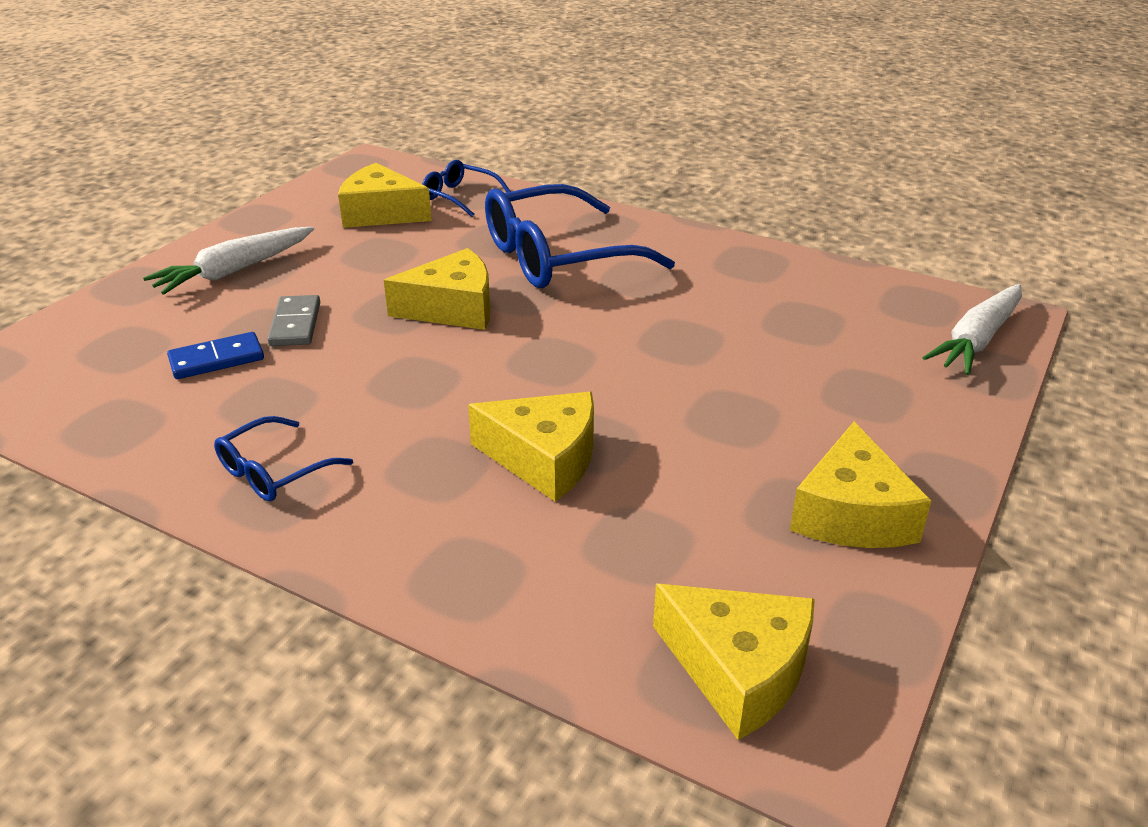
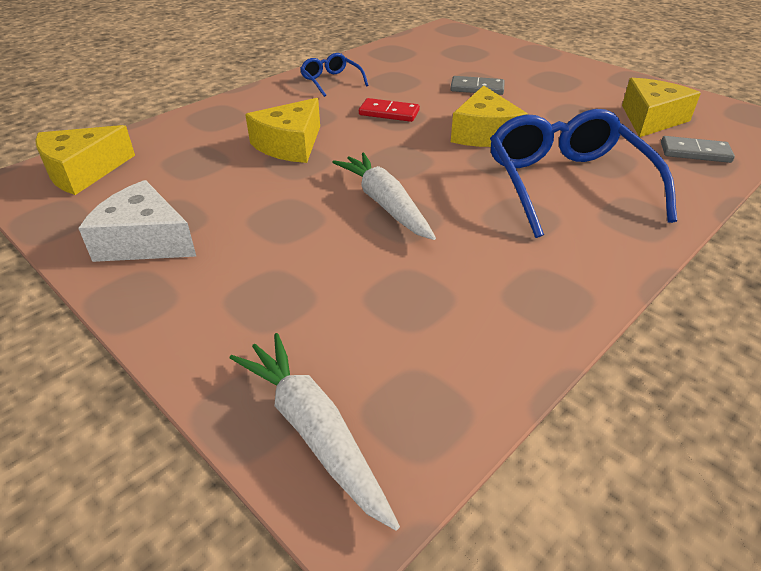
camera: 105 degrees right, 5 degrees up
white carrot [143,227,314,295] -> white carrot moved to [332,152,436,240]
blue domino [167,332,264,379] -> none
blue glasses [422,160,511,217] -> grey domino [661,136,735,163]
yellow cheese [790,422,931,548] -> white cheese [78,180,196,262]
none -> red domino [359,98,420,122]

